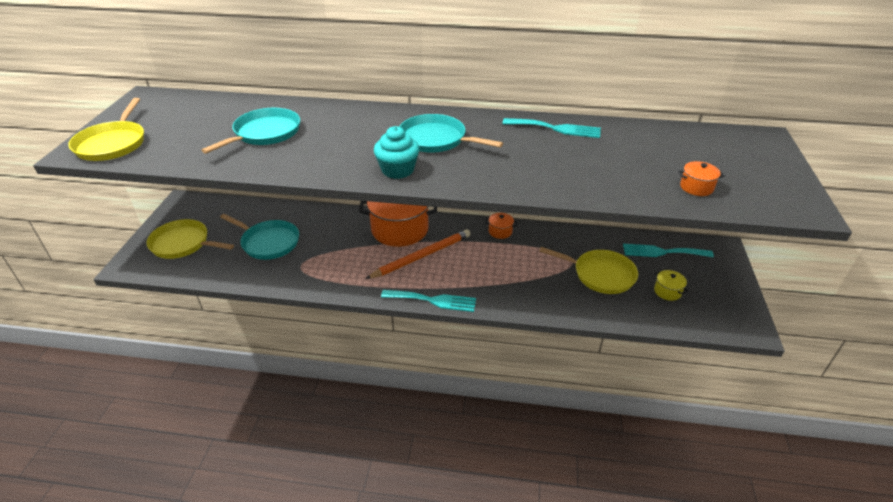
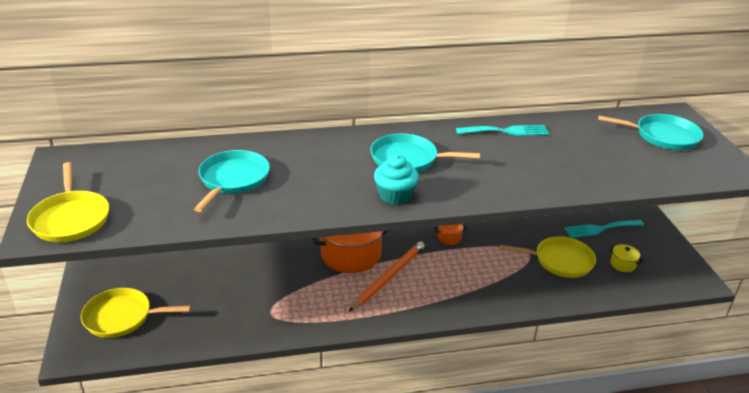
camera: 20 degrees left, 5 degrees down
turquoise pan [220,214,299,260] -> turquoise pan moved to [598,114,703,150]
turquoise fork [381,290,476,312] -> none
orange pot [678,161,724,196] -> none

